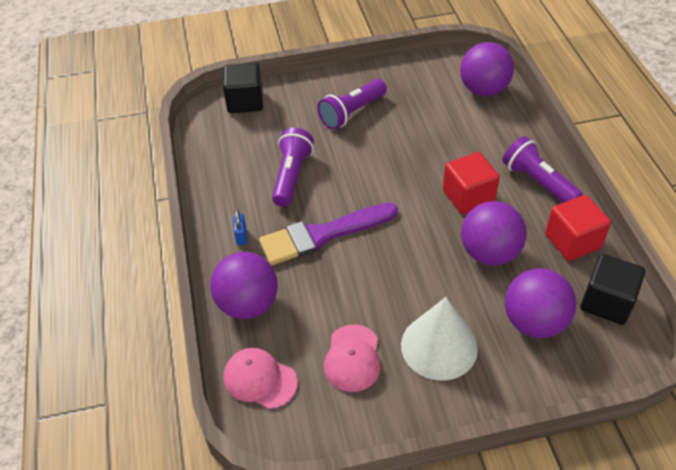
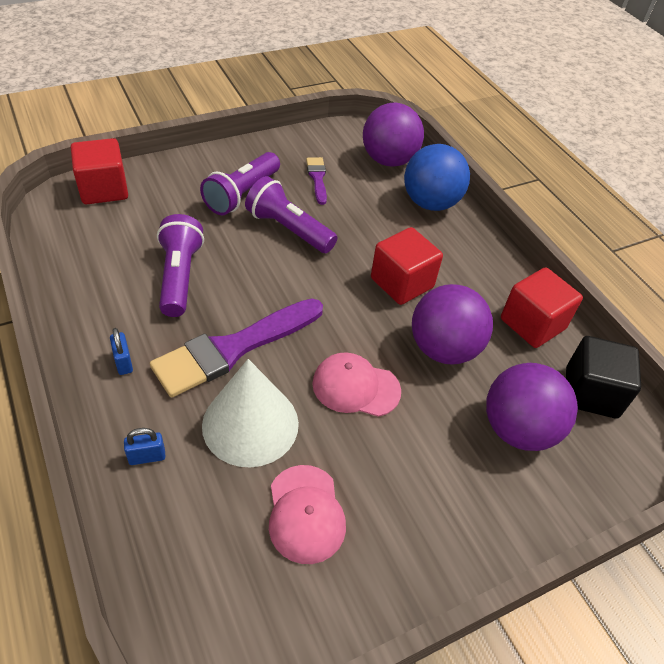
camera: 20 degrees left, 0 degrees up
purple ball [210,252,278,319] -> blue padlock [124,428,166,465]
black cube [223,63,263,113] -> red cube [71,138,128,204]
pink cap [223,348,298,409] -> pink cap moved to [312,353,401,417]
white cone [401,297,478,381] -> white cone moved to [202,359,299,468]
purple flashlight [502,136,583,203] -> purple flashlight moved to [245,176,337,253]
none -> purple brush [306,157,327,205]
none -> blue ball [404,144,470,211]

